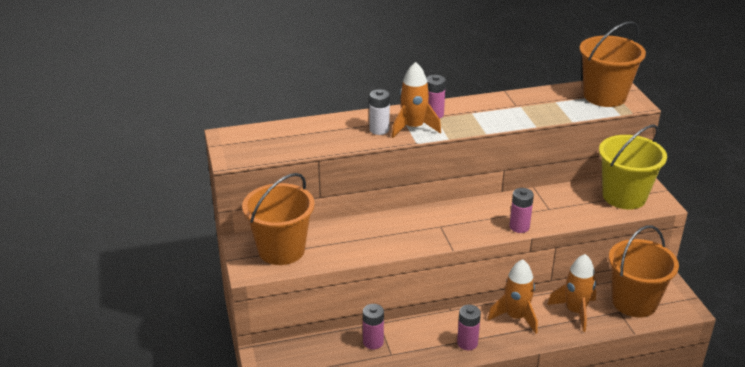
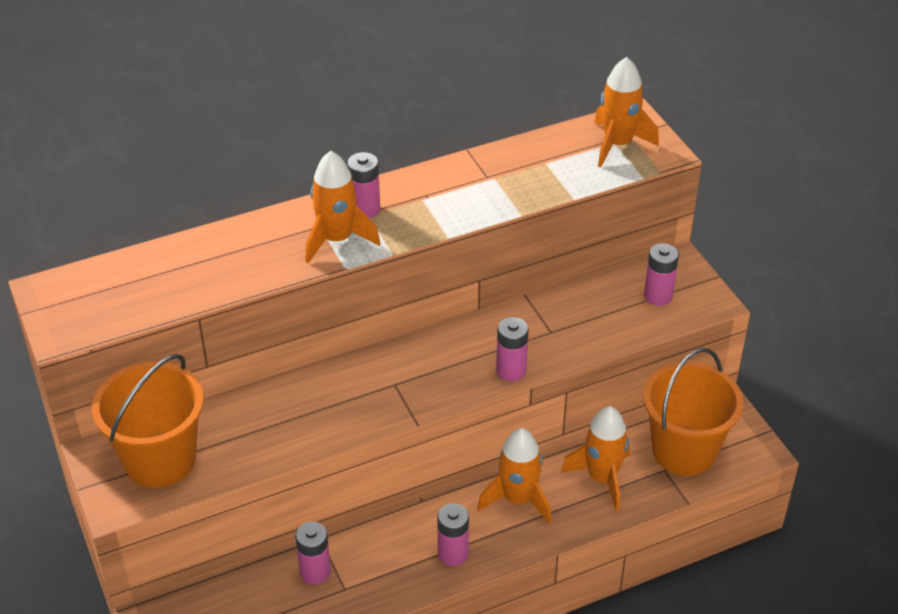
camera: 10 degrees left, 10 degrees up
white battery [369,89,390,135] -> none
orange bucket [579,21,646,107] -> orange rocket [594,57,659,167]
yellow bucket [599,125,667,209] -> pink battery [644,243,679,306]

